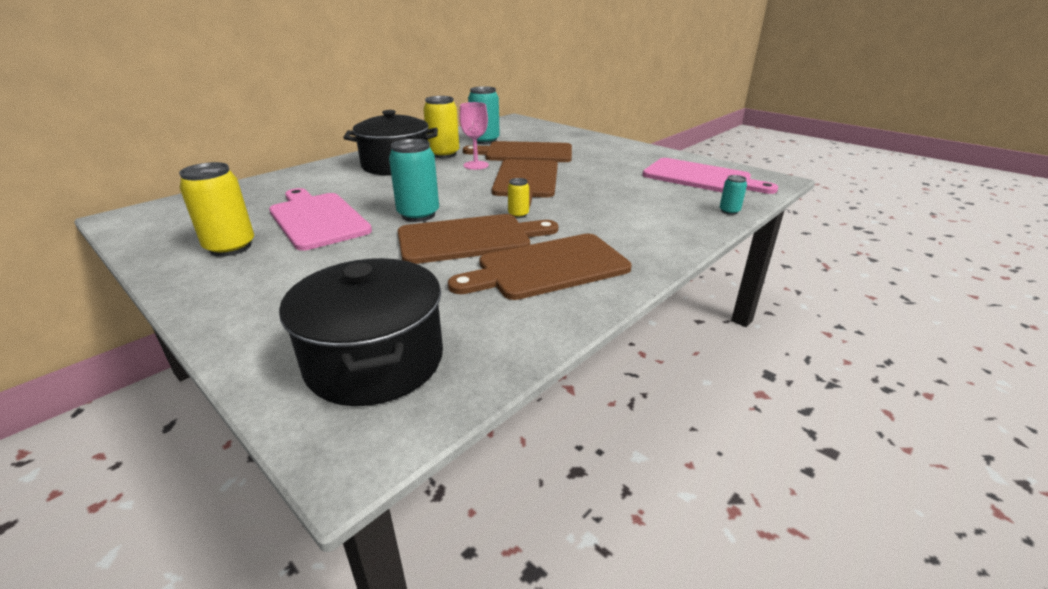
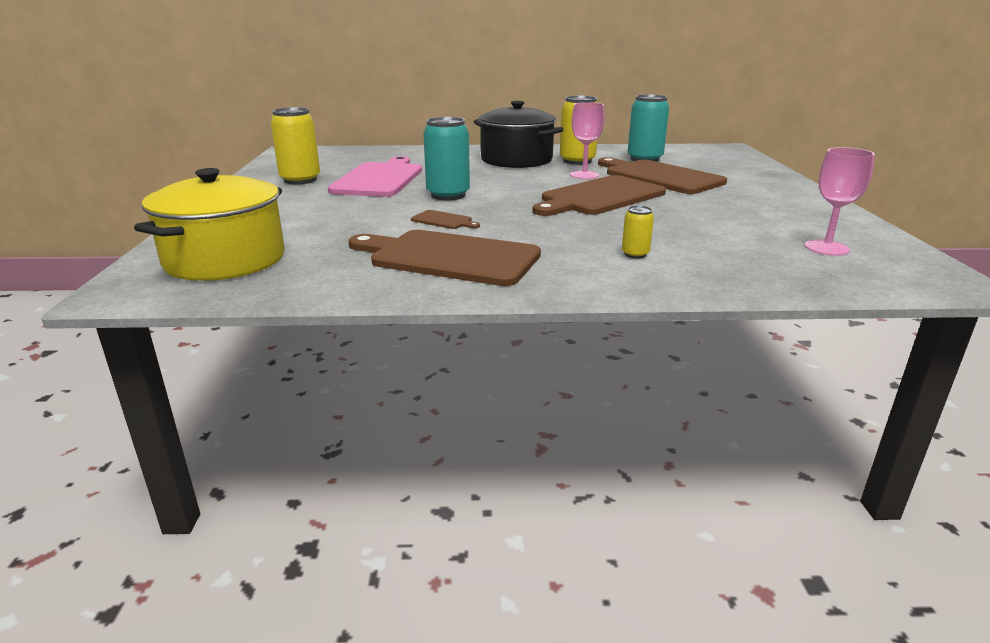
camera: 45 degrees right, 5 degrees down
black pot [279,258,443,406] -> yellow pot [134,168,285,281]
brown cutting board [397,214,558,264] -> brown cutting board [411,210,480,229], size x0.42
yellow can [508,178,529,218] -> yellow can moved to [622,205,654,259]
pink cutting board [643,158,778,194] -> pink goblet [805,147,875,256]
turquoise can [719,175,747,215] -> none

